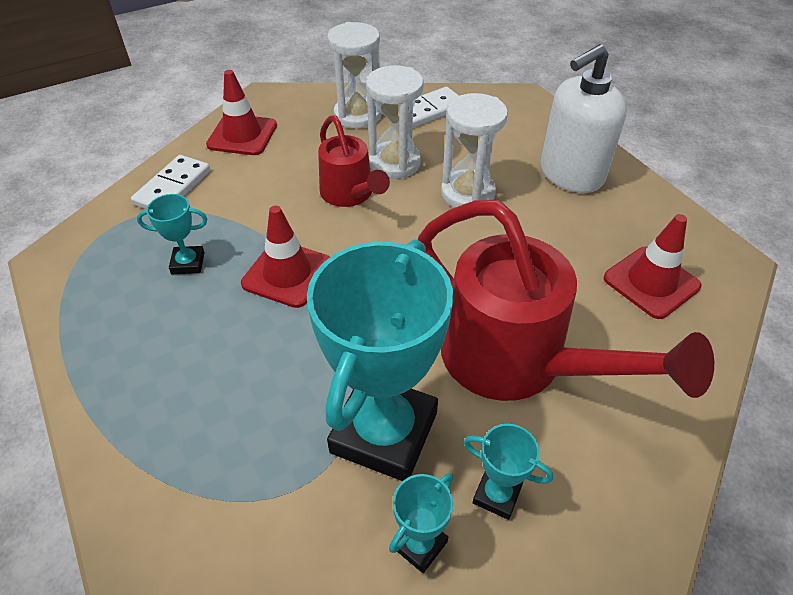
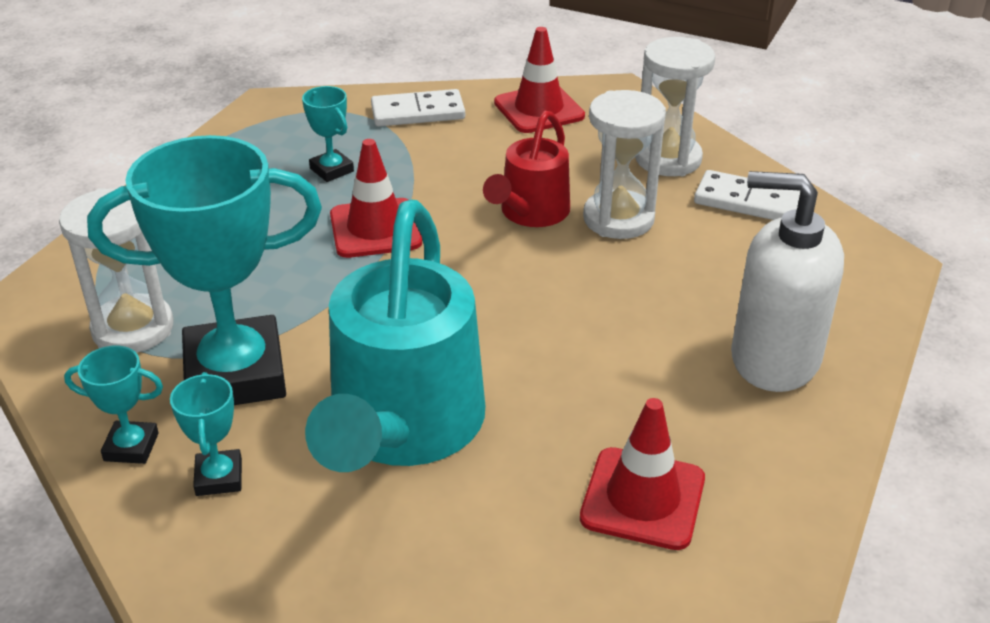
camera: 55 degrees right, 10 degrees down
red watering can [418,200,714,401] -> turquoise watering can [305,200,485,472]
white hourglass [441,93,508,208] -> white hourglass moved to [59,188,173,353]

